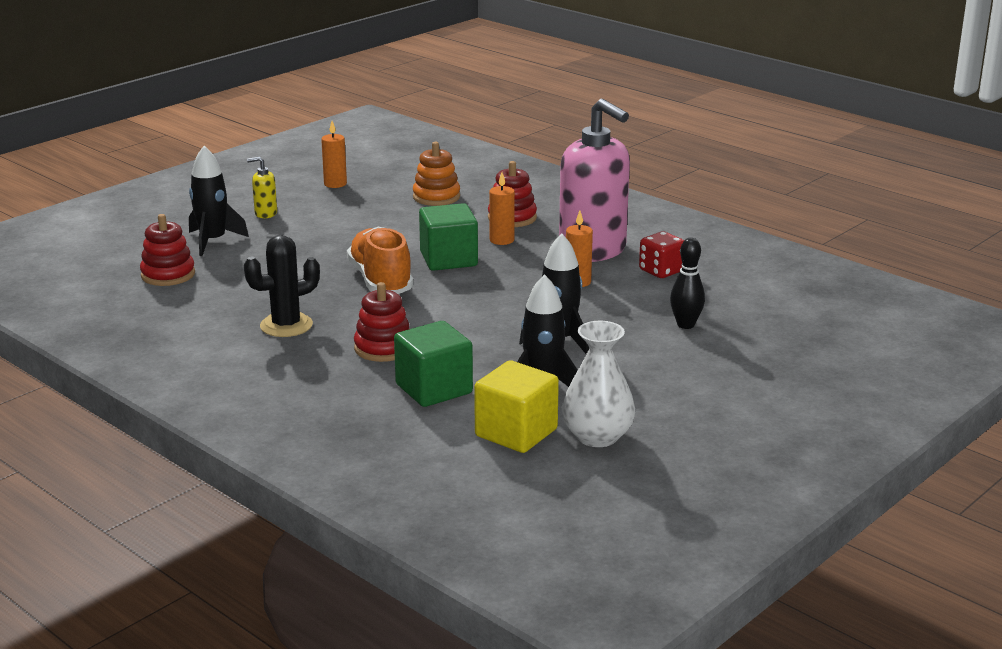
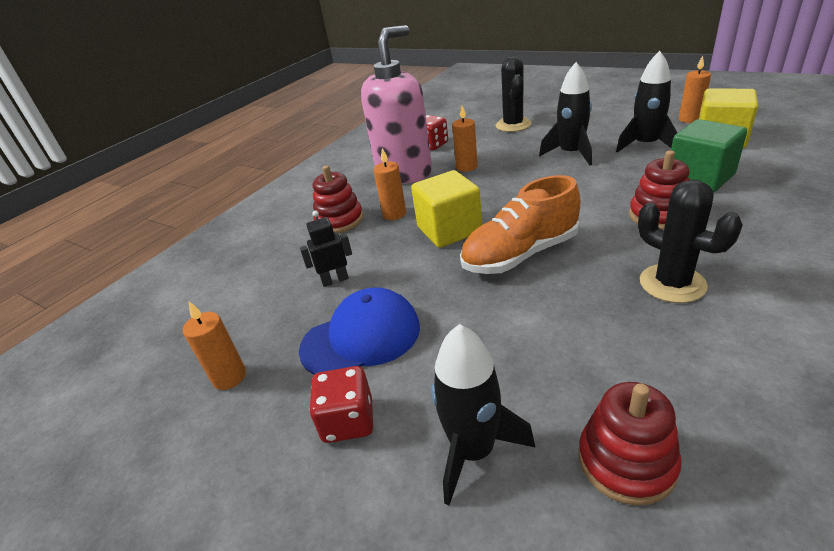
camera: 95 degrees left, 10 degrees up
yellow soap dispenser [247,157,277,218] -> red dice [309,366,373,443]
orange stacking toy [413,142,460,206] -> none
green cube [419,203,478,271] -> yellow cube [411,170,482,248]
white vase [562,321,636,447] -> orange candle [679,55,711,123]
black bowling pin [670,238,705,329] -> black cactus [496,56,531,132]
none -> blue cap [299,288,420,375]
none -> black robot [300,211,352,287]

